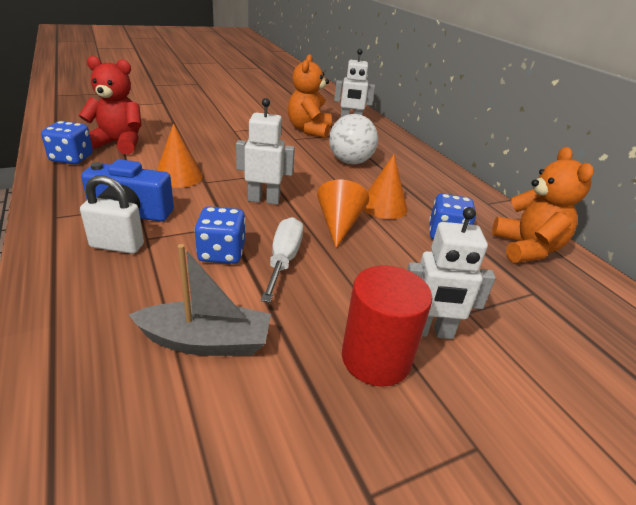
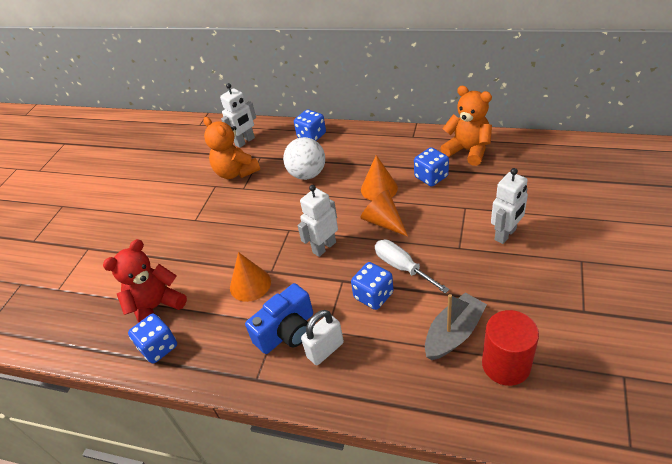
camera: 40 degrees left, 10 degrees up
red cylinder [342,266,433,387] -> red cylinder moved to [482,310,539,386]
none -> blue dice [294,109,326,141]

